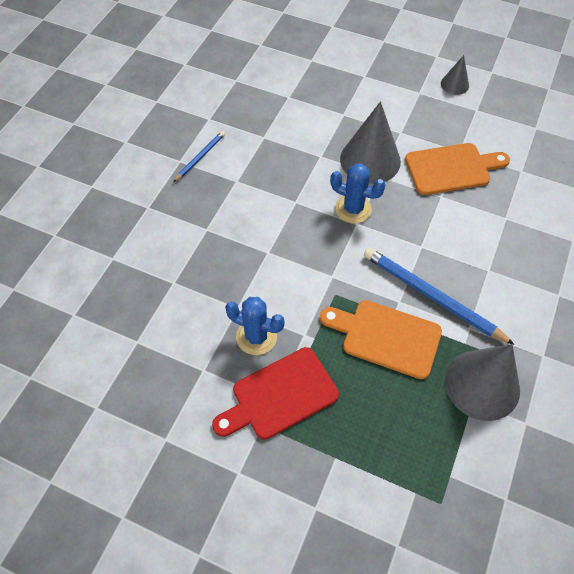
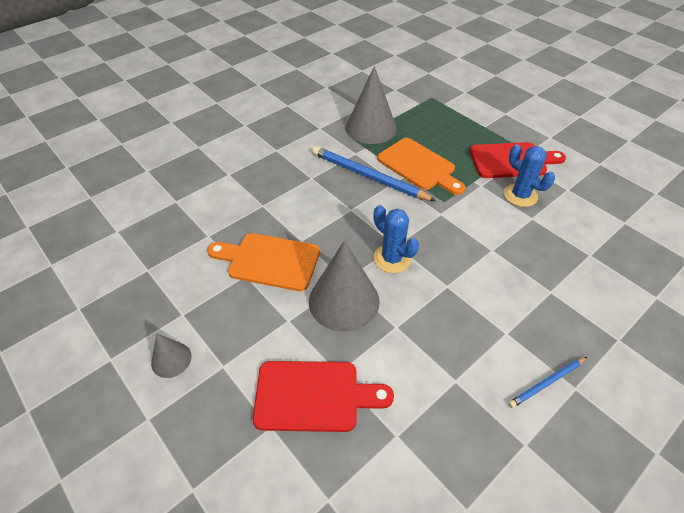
camera: 155 degrees left, 10 degrees down
blue pencil [364,248,515,345] -> blue pencil turned 150 degrees clockwise [312,146,436,201]
none -> red cutting board [253,361,394,432]

